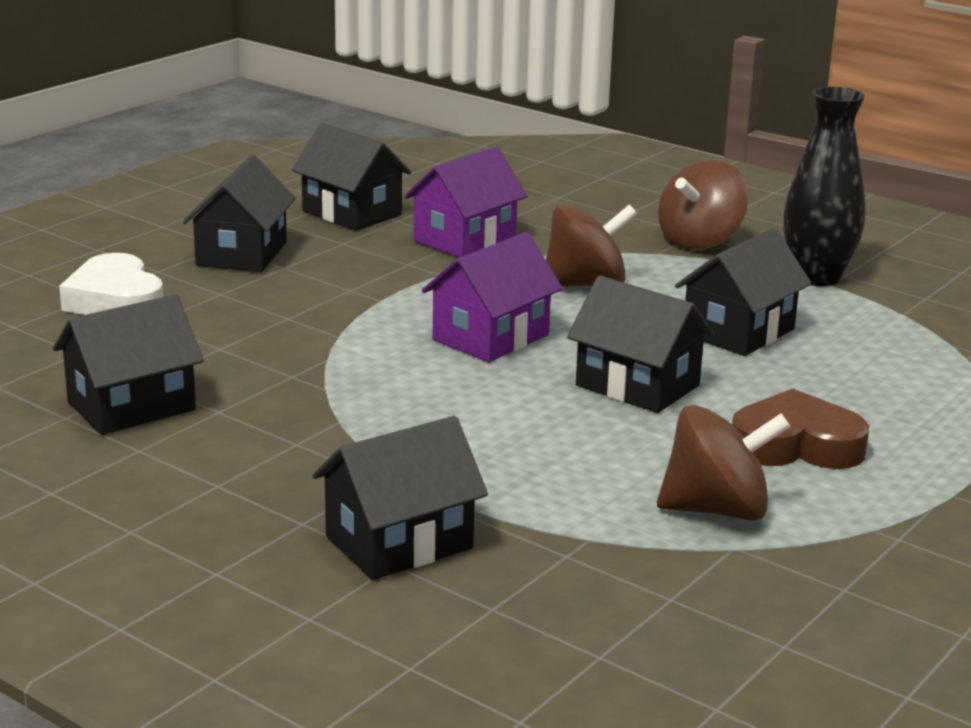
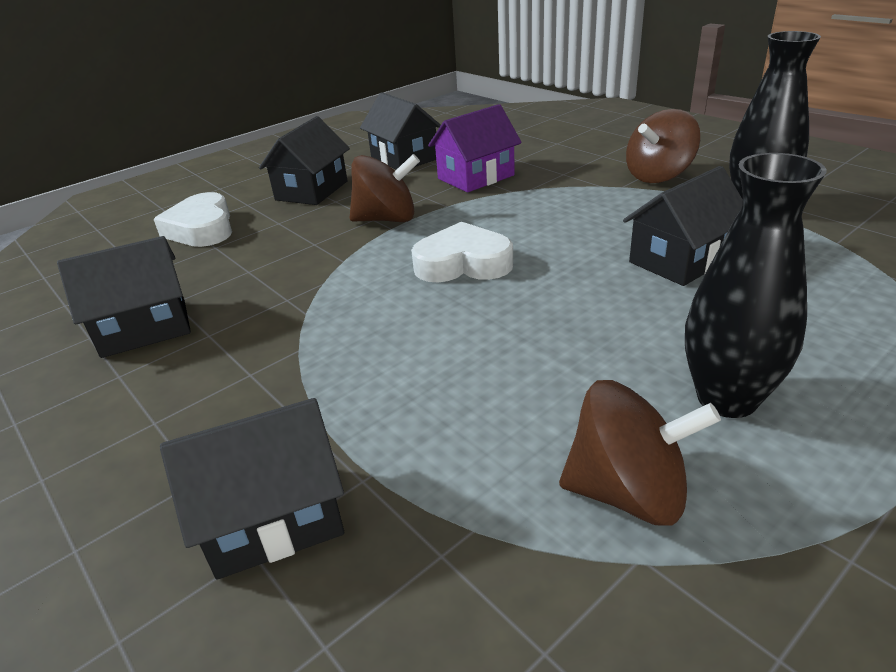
camera: 15 degrees right, 10 degrees up
purple house [422,232,563,362] -> white heart [411,222,513,283]
brown spinning top [546,204,637,287] -> brown spinning top moved to [350,154,420,222]
black house [567,276,715,413] -> none
brown heart [732,388,869,469] -> black vase [685,153,827,418]

